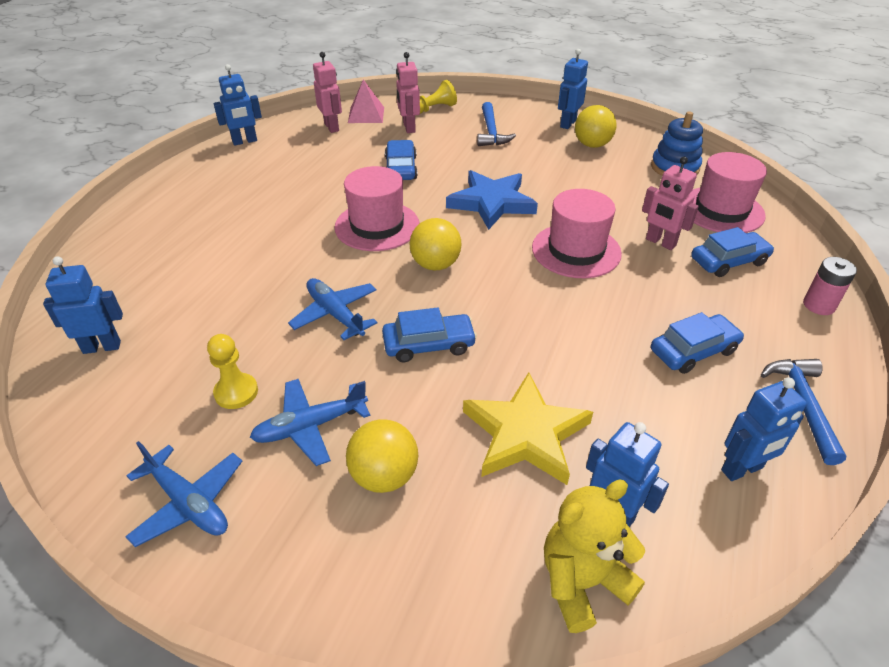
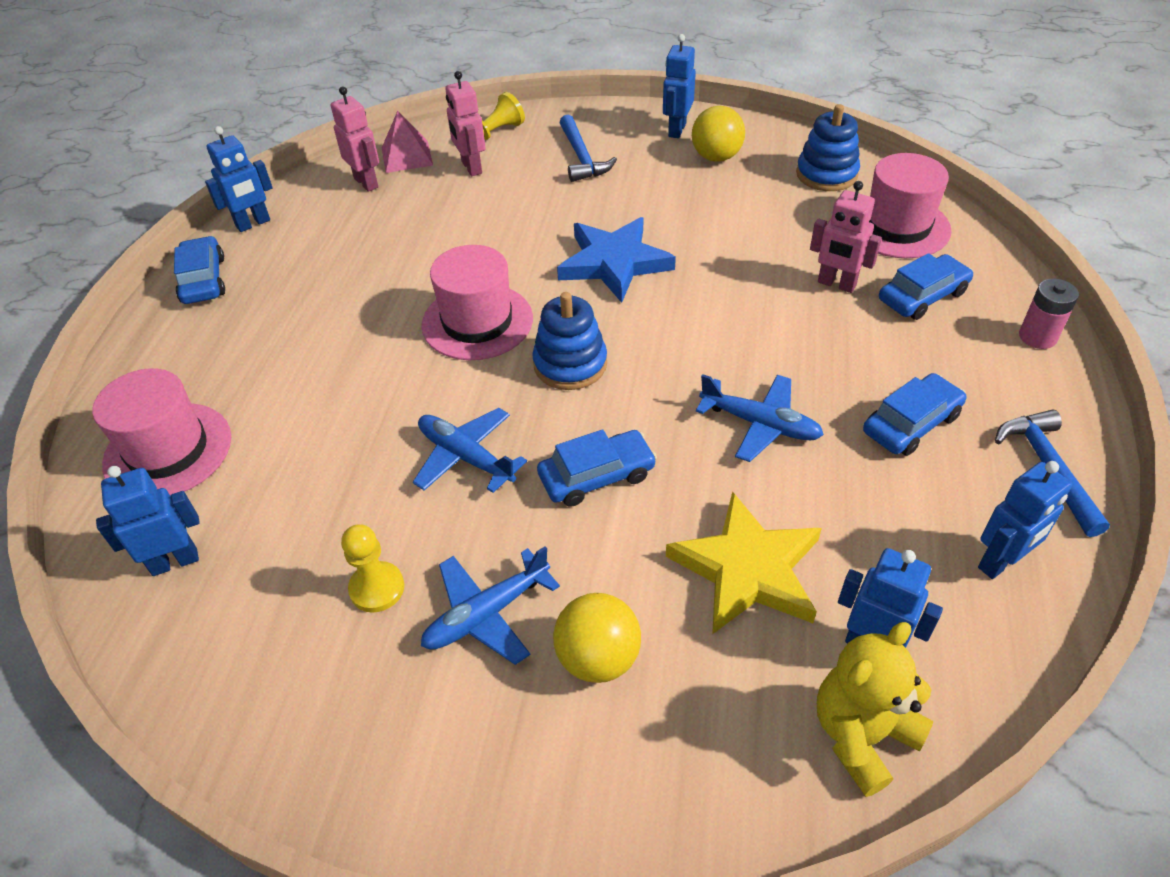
camera: 10 degrees left, 5 degrees up
blue plane [125,441,242,547] -> blue plane moved to [696,374,824,462]
blue car [385,140,418,180] -> blue car moved to [174,236,225,304]
yellow ball [410,218,462,270] -> blue stacking toy [532,292,607,390]
pink hat [532,189,622,278] -> pink hat moved to [92,368,231,496]

